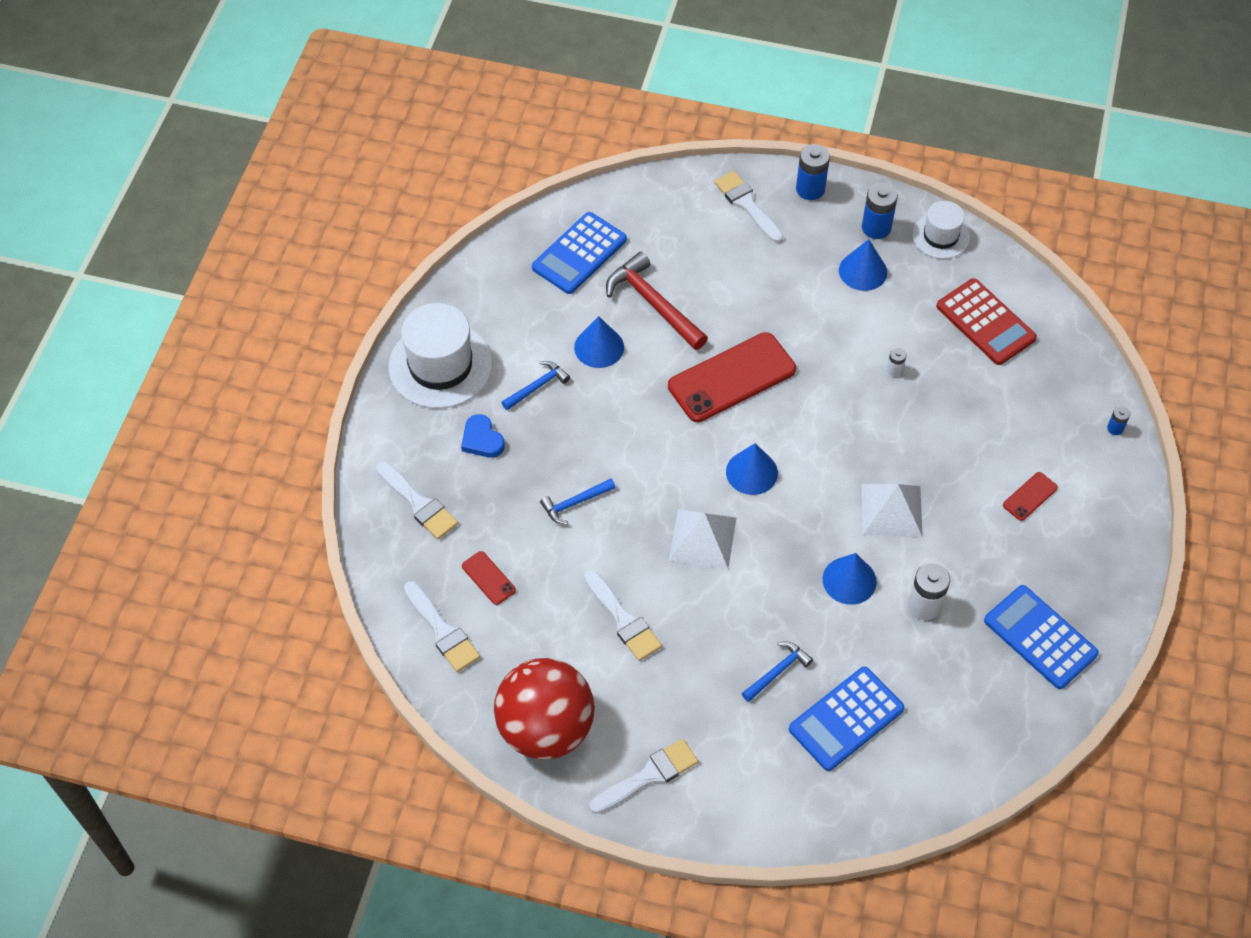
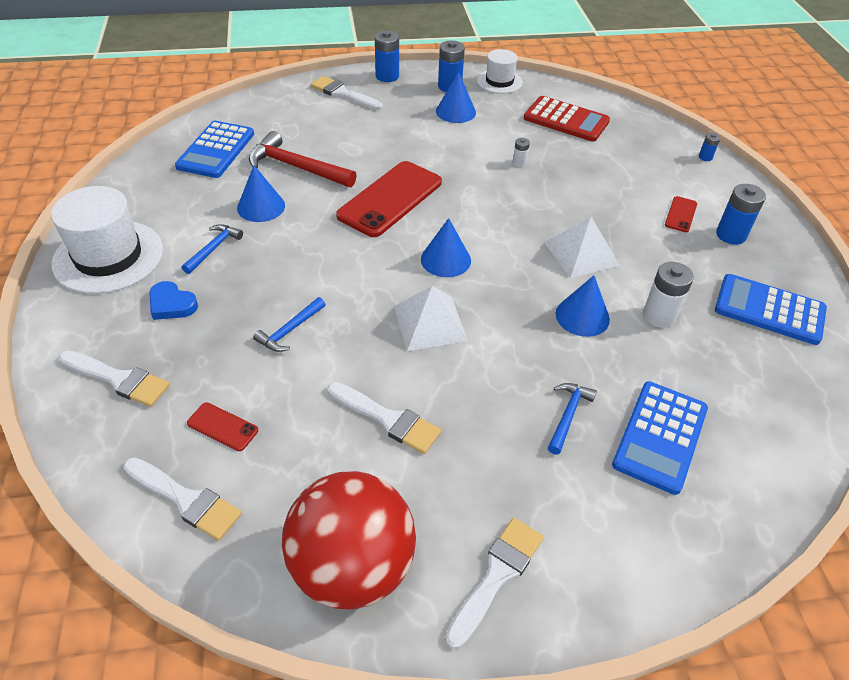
camera: 25 degrees left, 10 degrees down
none -> blue battery [716,184,766,245]

